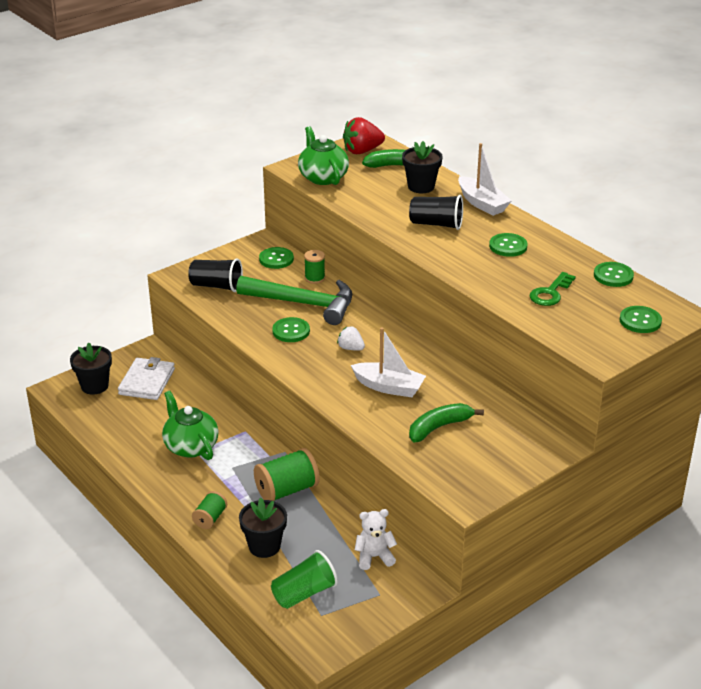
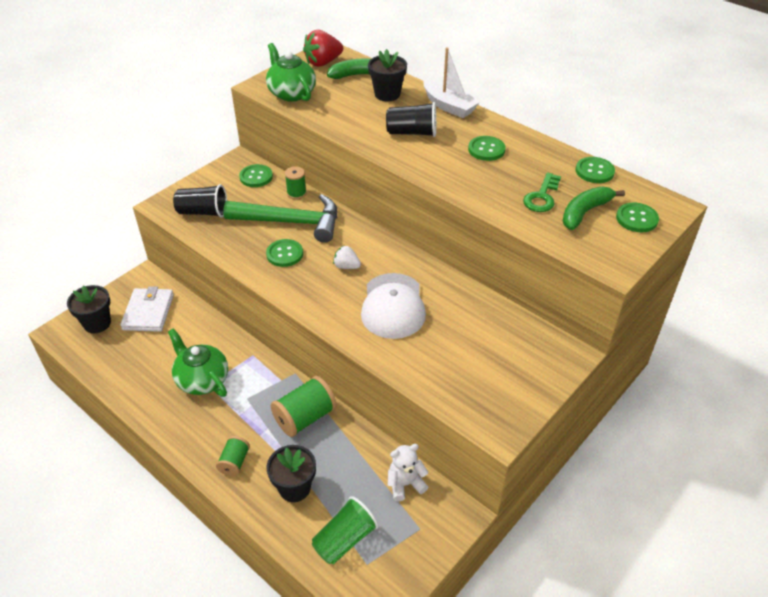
camera: 10 degrees left, 10 degrees up
white boat [351,327,426,397] -> white cap [361,273,426,339]
green banana [409,403,484,442] -> green banana moved to [563,187,625,230]

